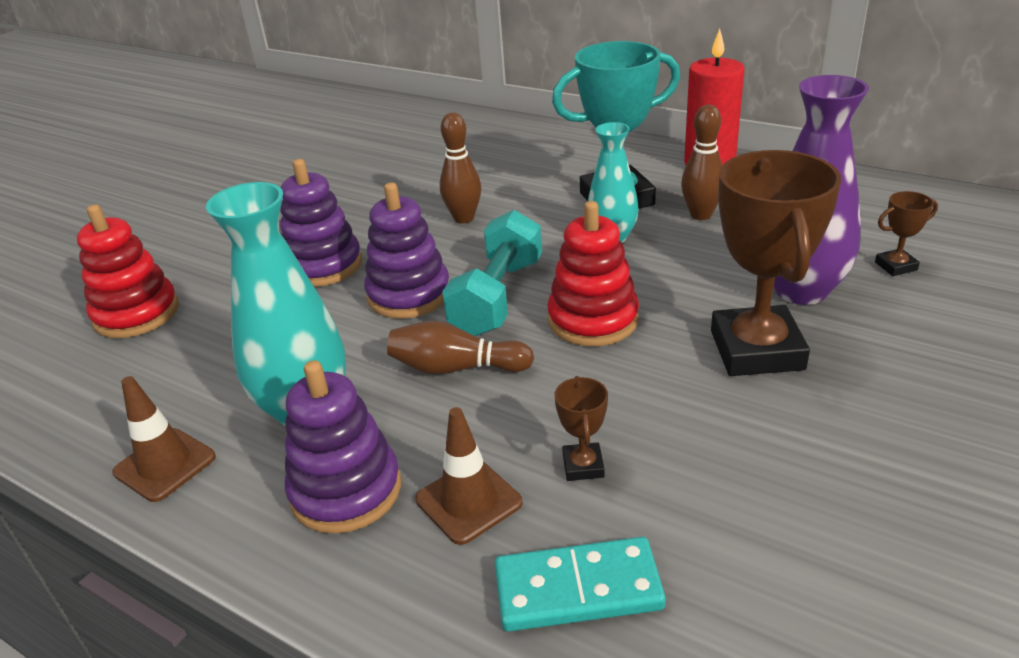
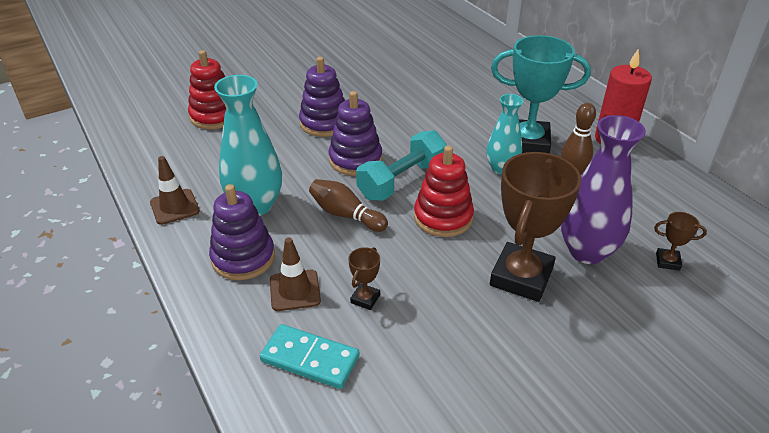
camera: 25 degrees right, 5 degrees up
brown bowling pin [440,112,481,223] -> none

